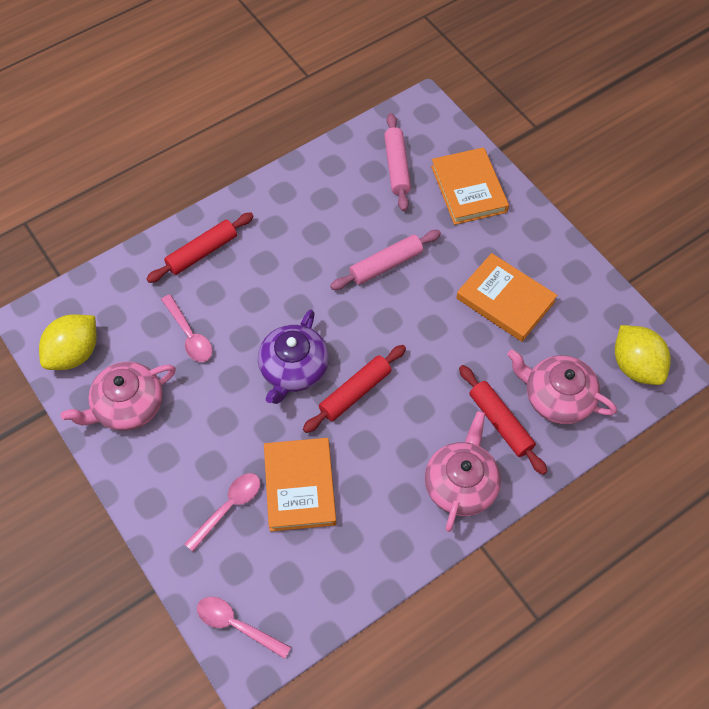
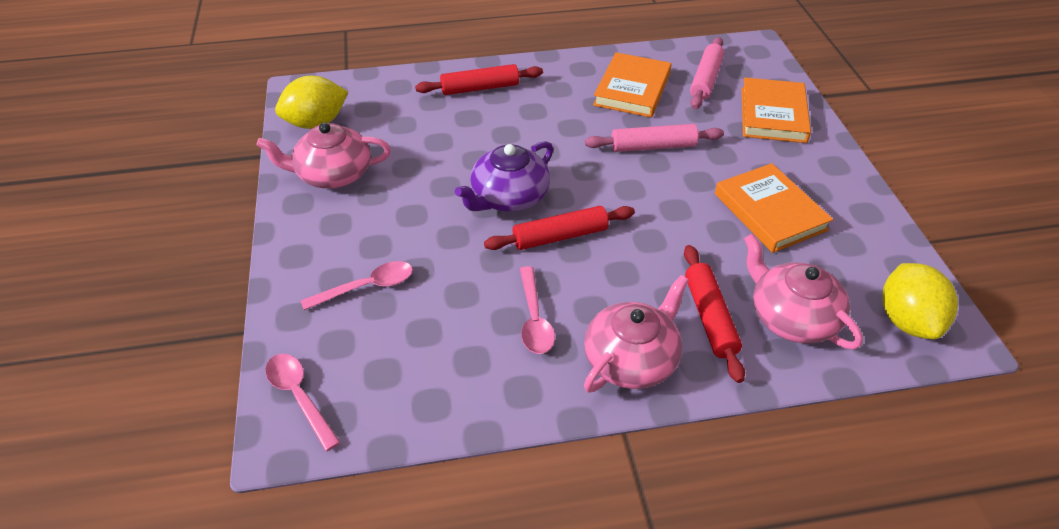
camera: 25 degrees right, 15 degrees down
pink spoon [161,294,212,362] -> pink spoon moved to [520,266,555,354]
orange book [264,438,336,532] -> orange book moved to [593,52,671,118]

